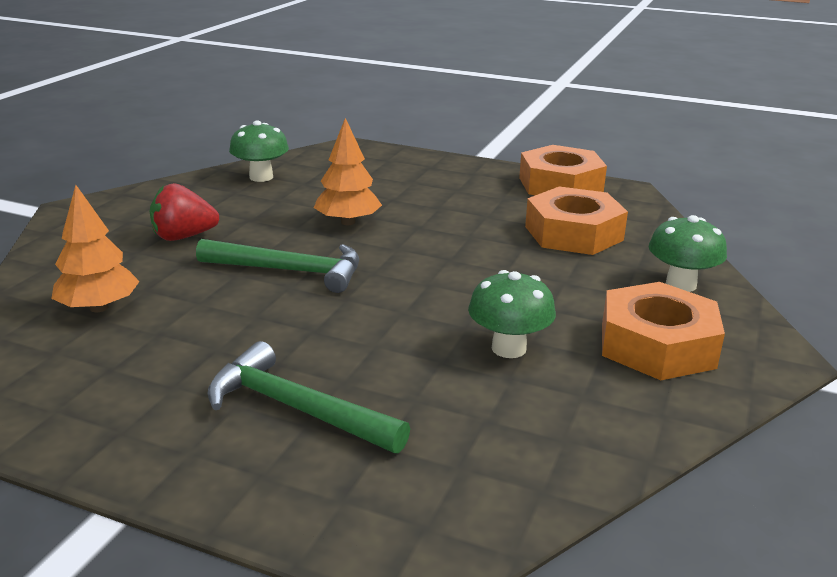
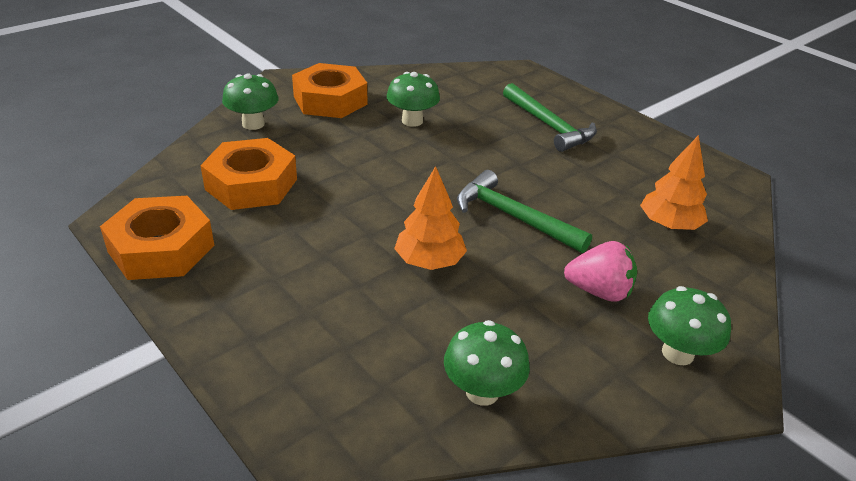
camera: 155 degrees left, 10 degrees up
red strawberry [150,183,219,241] -> pink strawberry [564,241,637,302]
none -> green mushroom [648,286,731,365]

